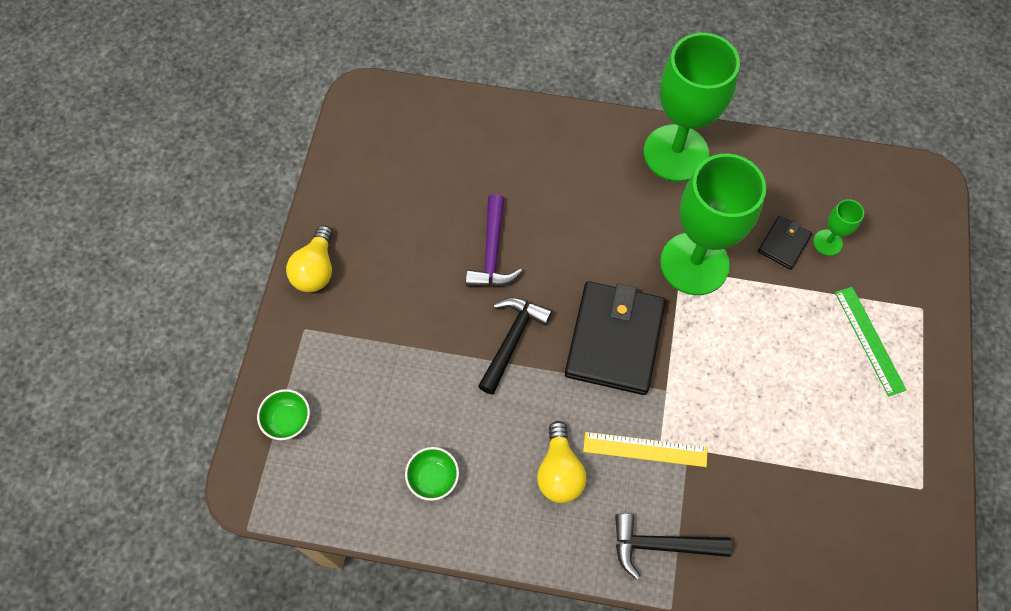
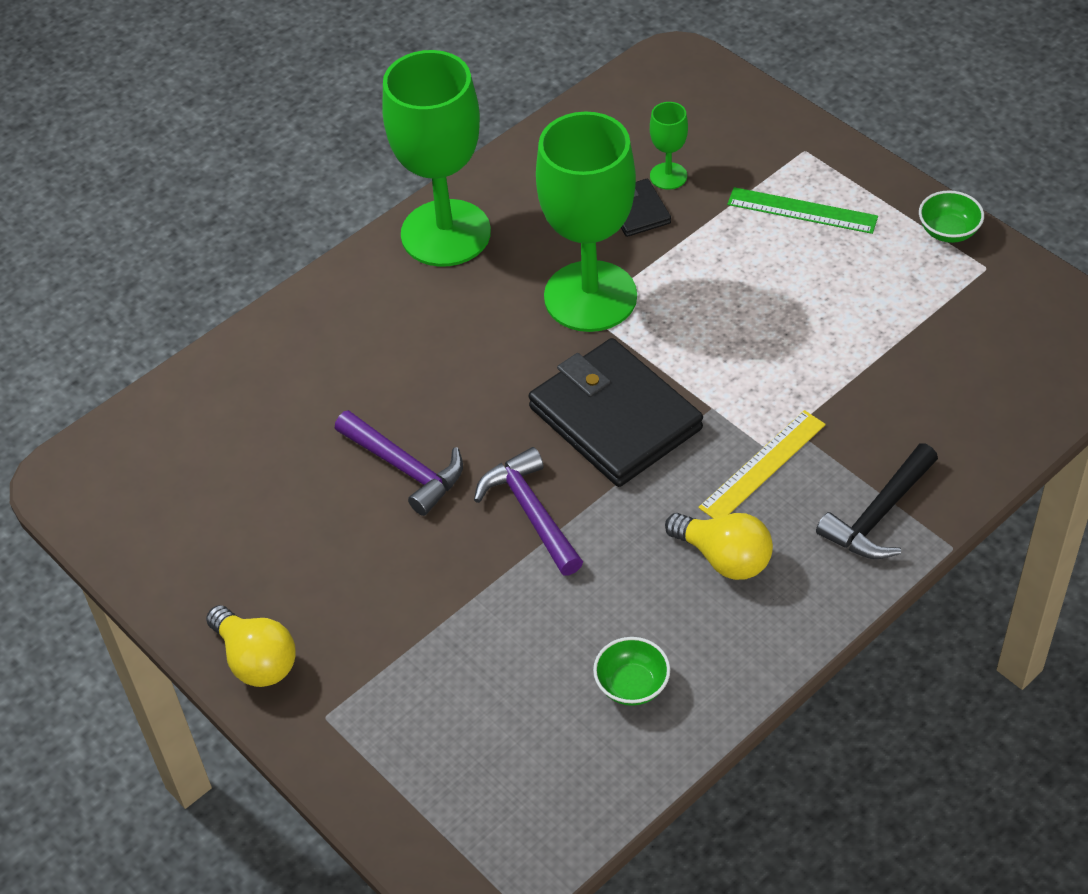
camera: 50 degrees left, 15 degrees down
green bowl [257,389,310,440] -> green bowl moved to [919,191,984,243]
black hammer [478,298,552,395] -> purple hammer [474,447,583,576]

